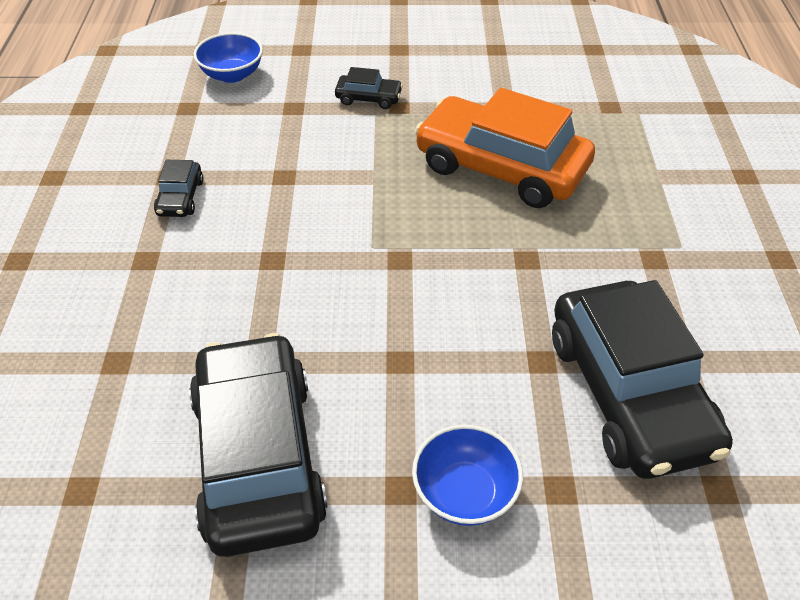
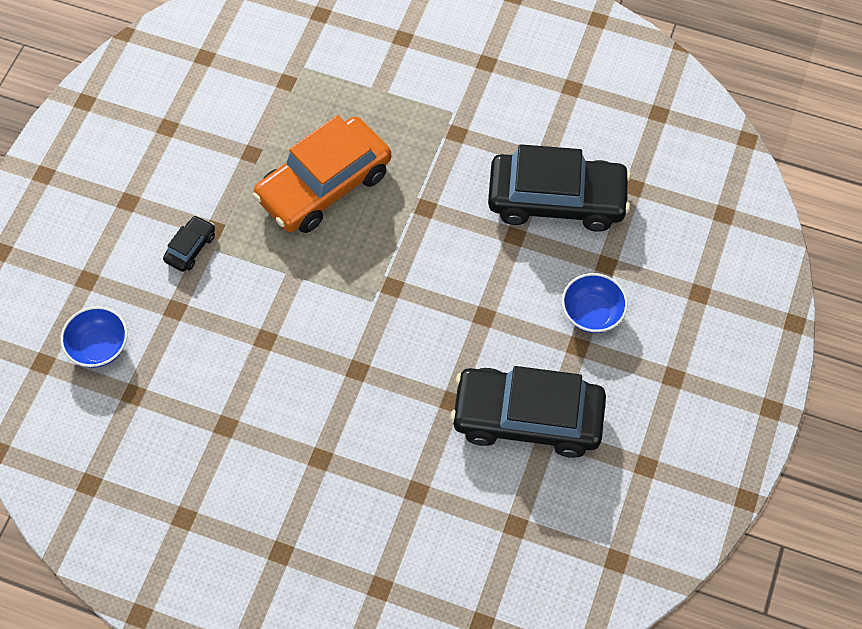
camera: 70 degrees left, 15 degrees up
black car [154,160,203,217] -> none

